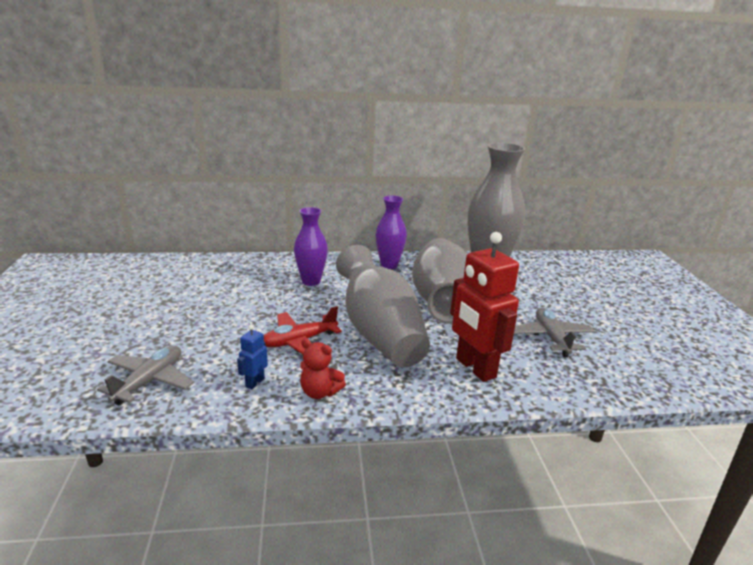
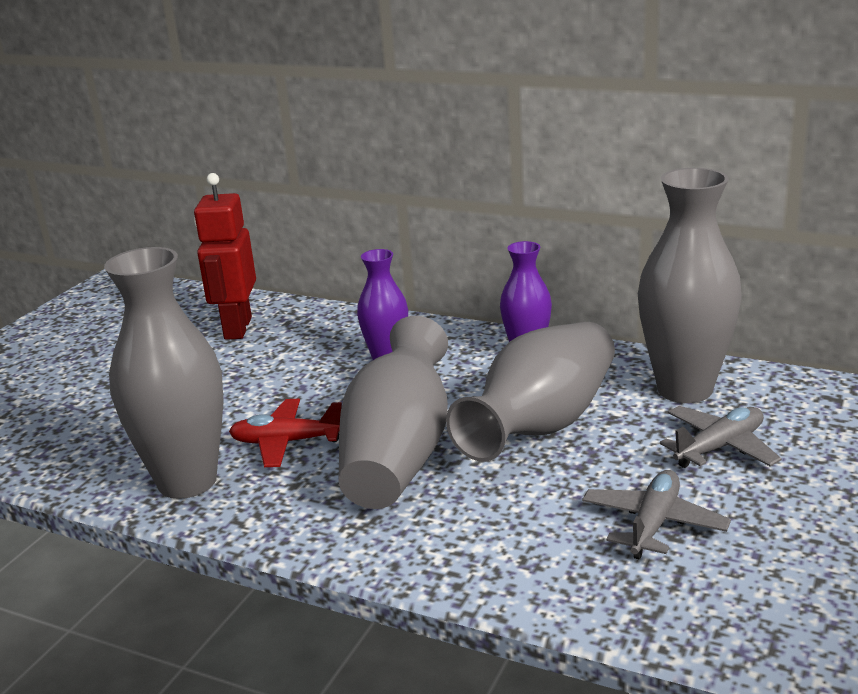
camera: 35 degrees right, 0 degrees up
grey plane [97,346,194,405] -> grey plane moved to [660,406,782,468]
blue robot [237,325,268,390] -> grey vase [104,247,224,499]
red teddy bear [300,339,346,399] -> none
red robot [450,232,519,382] -> red robot moved to [194,173,256,340]

